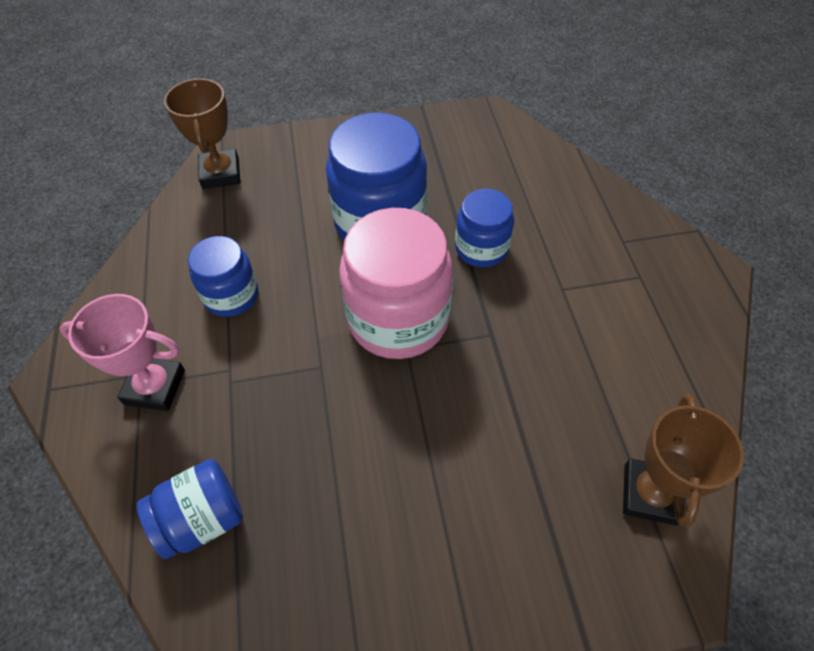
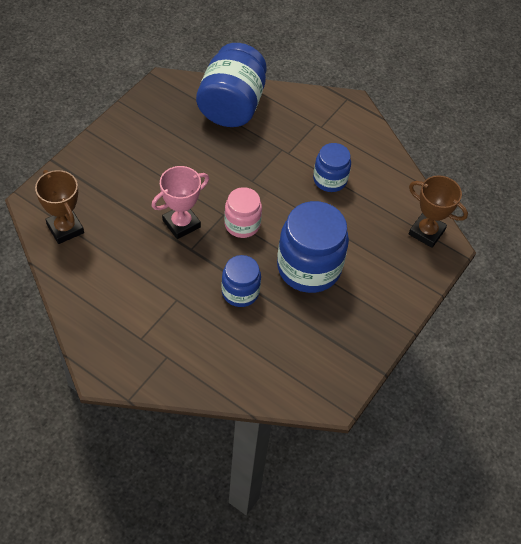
camera: 130 degrees right, 0 degrees up
pink trophy [60,294,185,411] -> pink trophy moved to [152,166,209,239]
blue jar [137,459,243,559] -> blue jar [196,43,267,127], size x1.76
pink jar [339,208,453,359] -> pink jar [224,187,262,238], size x0.57

